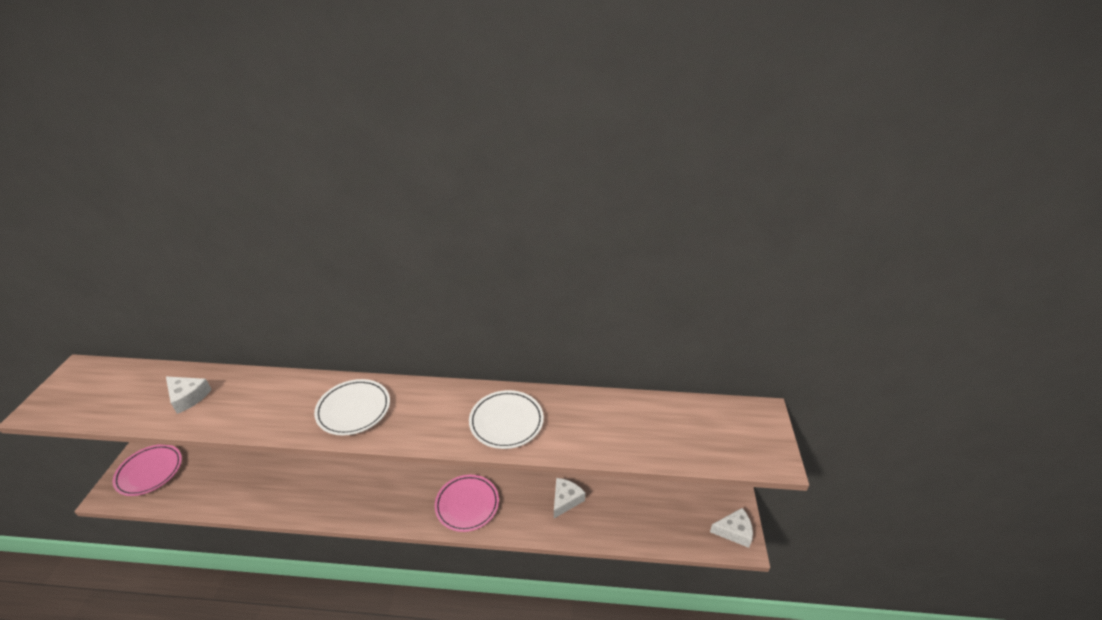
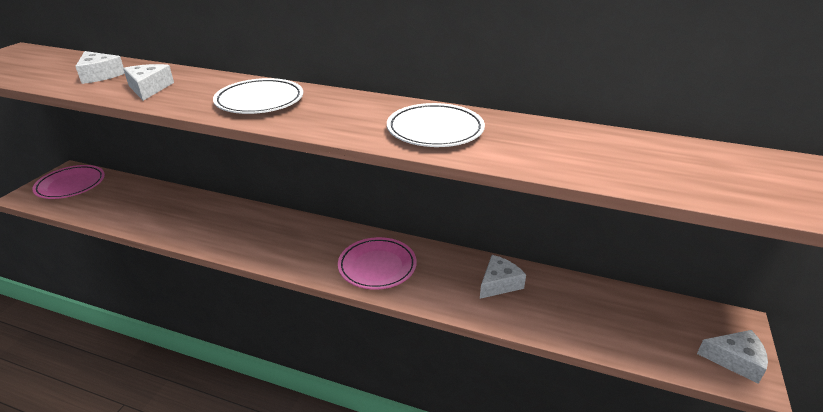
camera: 15 degrees right, 5 degrees down
none -> white cheese [123,64,174,101]

